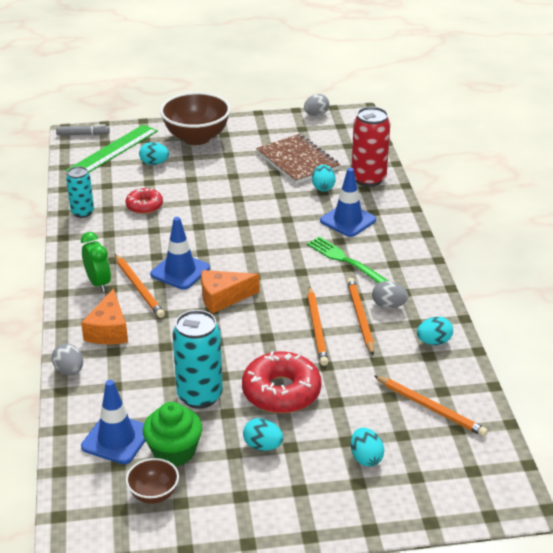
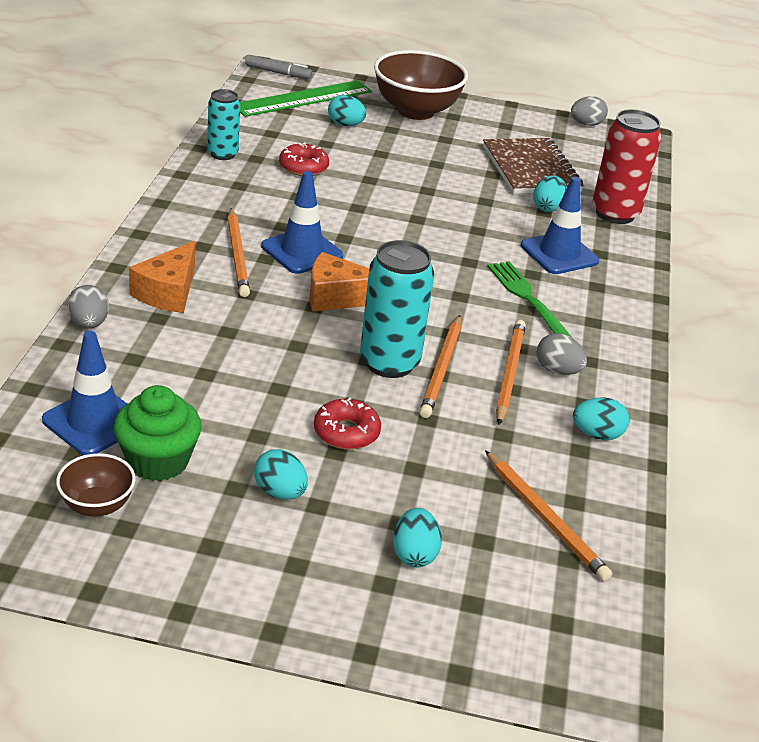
camera: 15 degrees right, 0 degrees up
green clock [81,232,111,292] -> none
turquoise can [172,310,223,409] -> turquoise can moved to [360,240,434,378]
red donut [242,351,321,413] -> red donut [314,398,381,450], size x0.58

